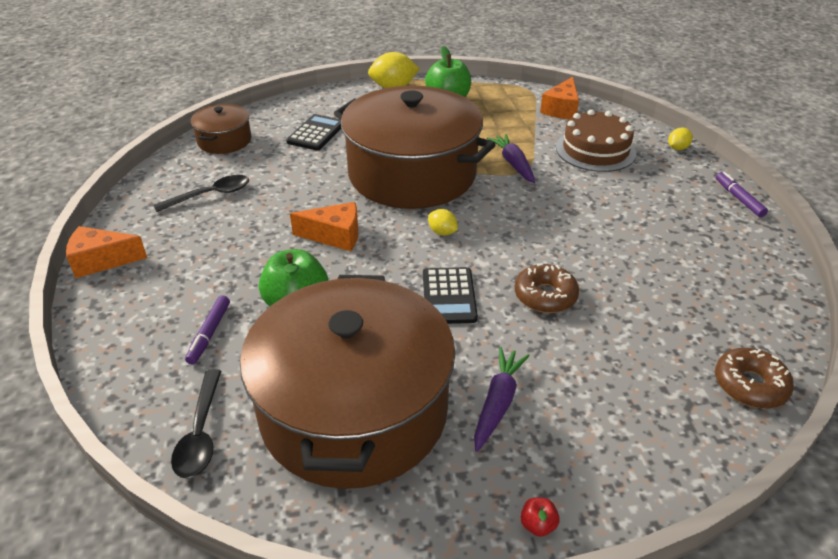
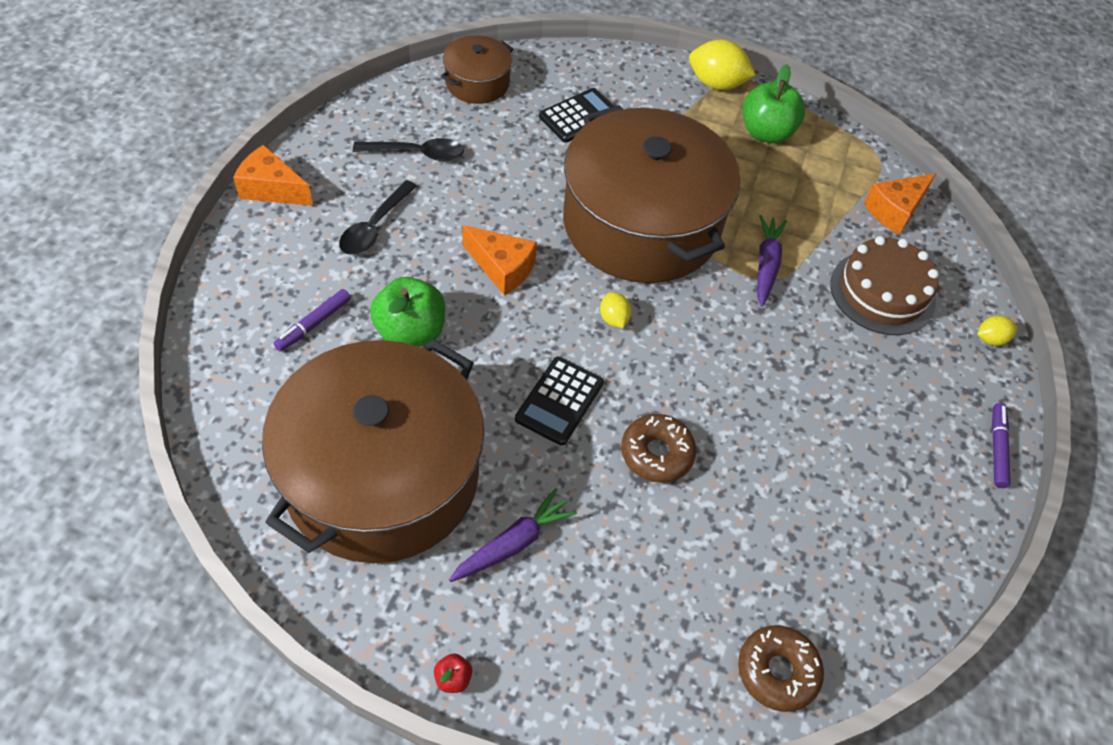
camera: 25 degrees right, 15 degrees up
black spoon [171,369,221,478] -> black spoon moved to [339,180,417,255]

